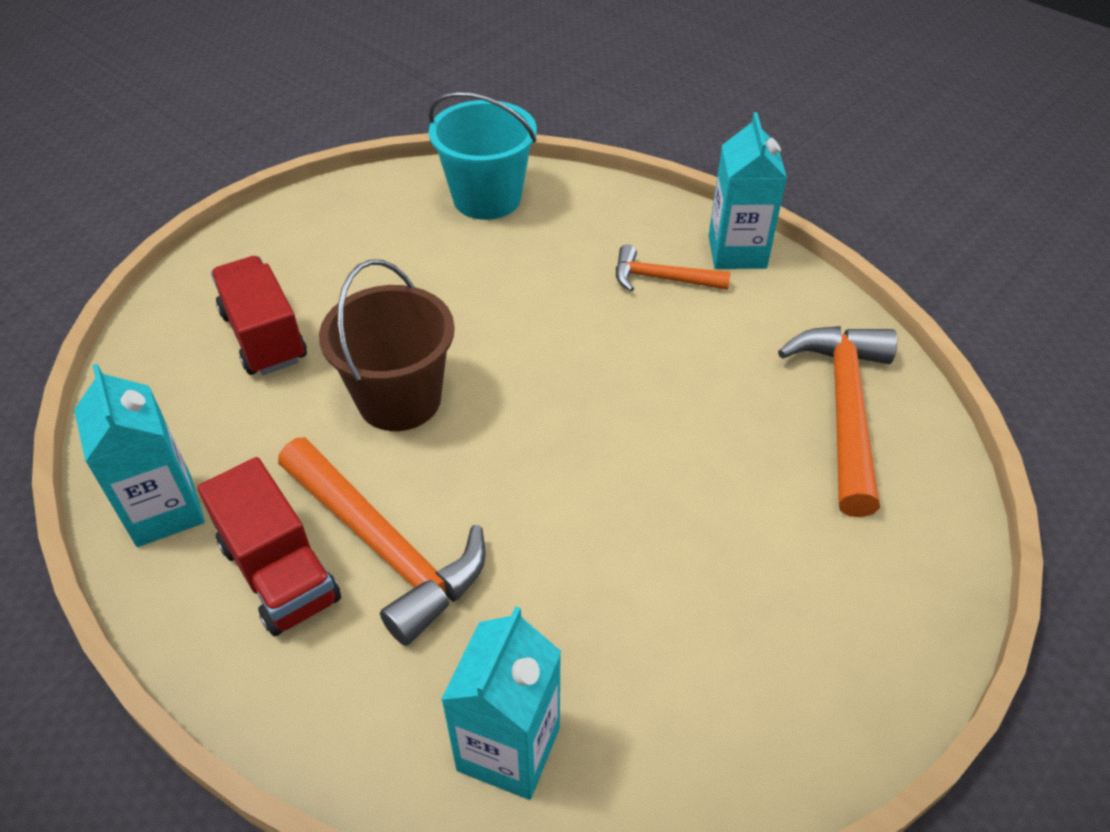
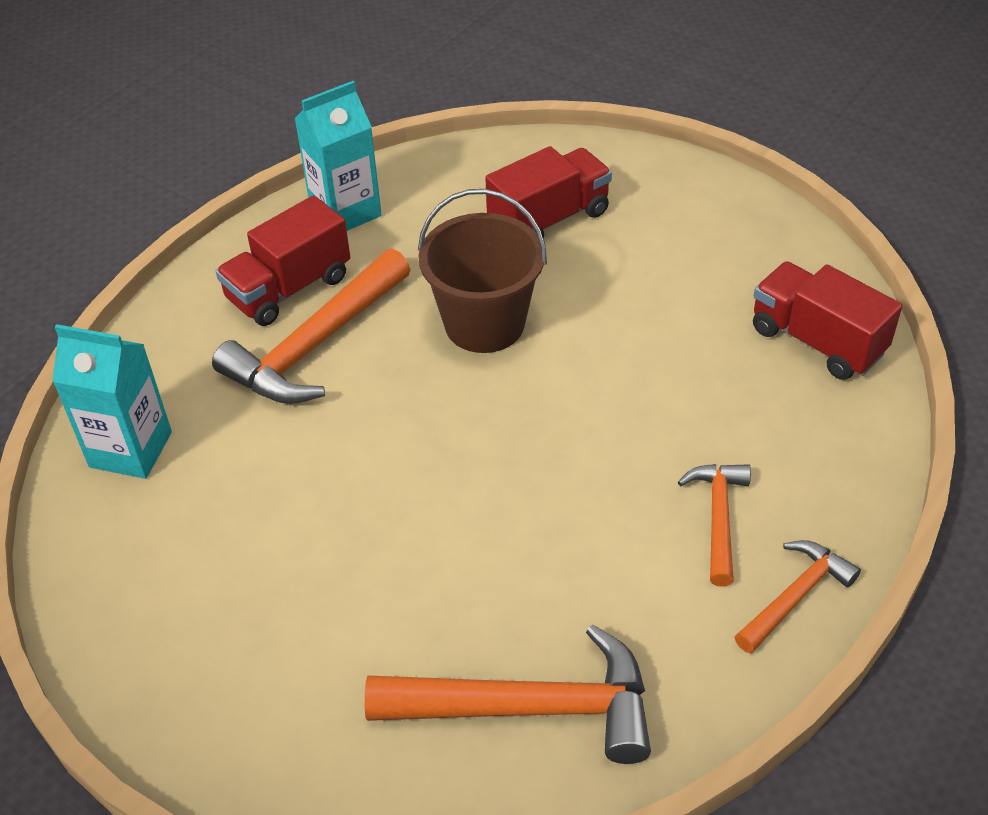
camera: 85 degrees right, 0 degrees up
turquoise bucket [429,92,537,220] -> red truck [753,261,902,380]
turquoise carton [708,112,787,269] -> orange hammer [734,540,861,653]

